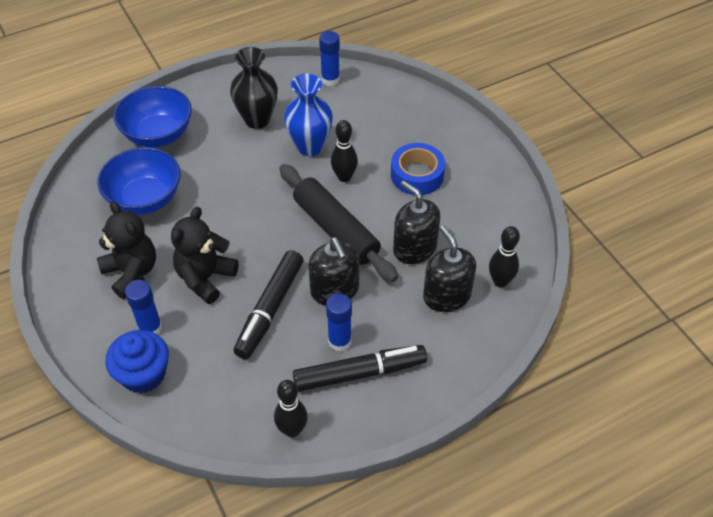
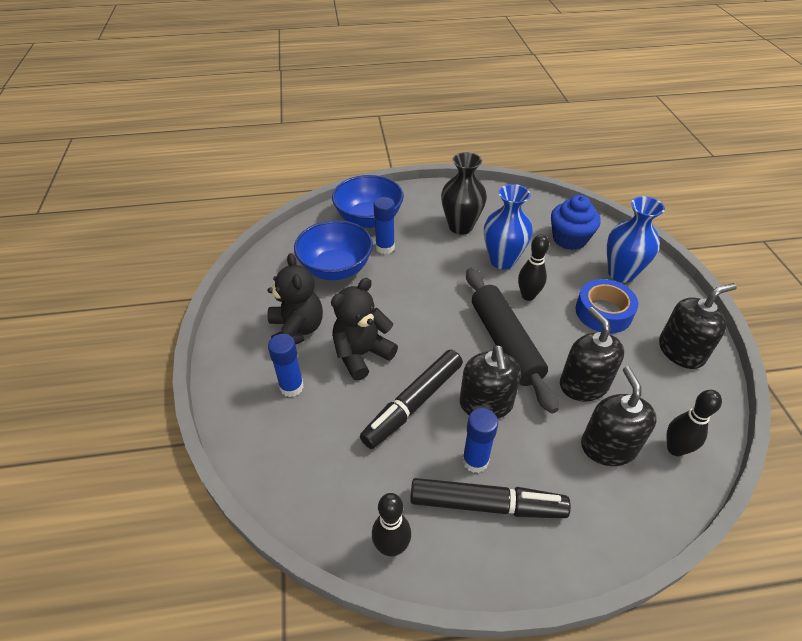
camera: 20 degrees right, 5 degrees down
blue cupcake [106,330,169,393] -> blue cupcake moved to [551,195,601,250]
blue glue stick [319,31,340,86] -> blue glue stick moved to [374,197,395,254]
none -> blue vase [607,196,665,283]
none -> black soap dispenser [659,283,737,369]

